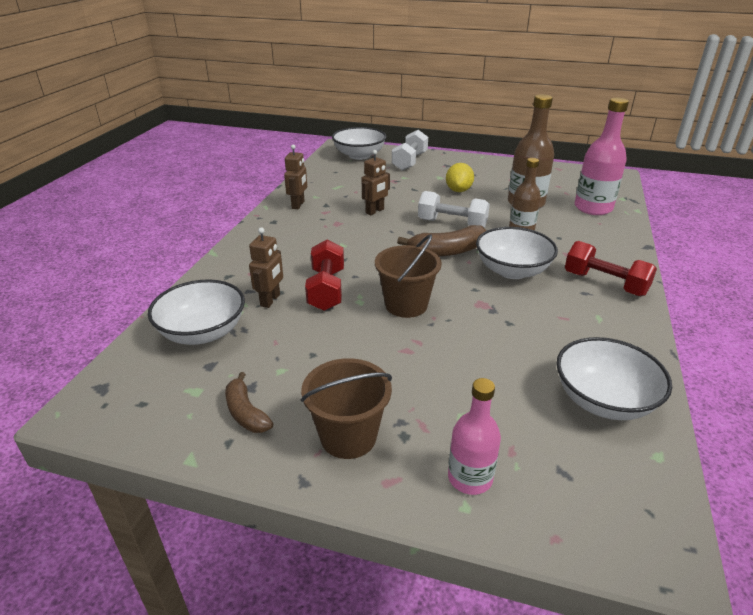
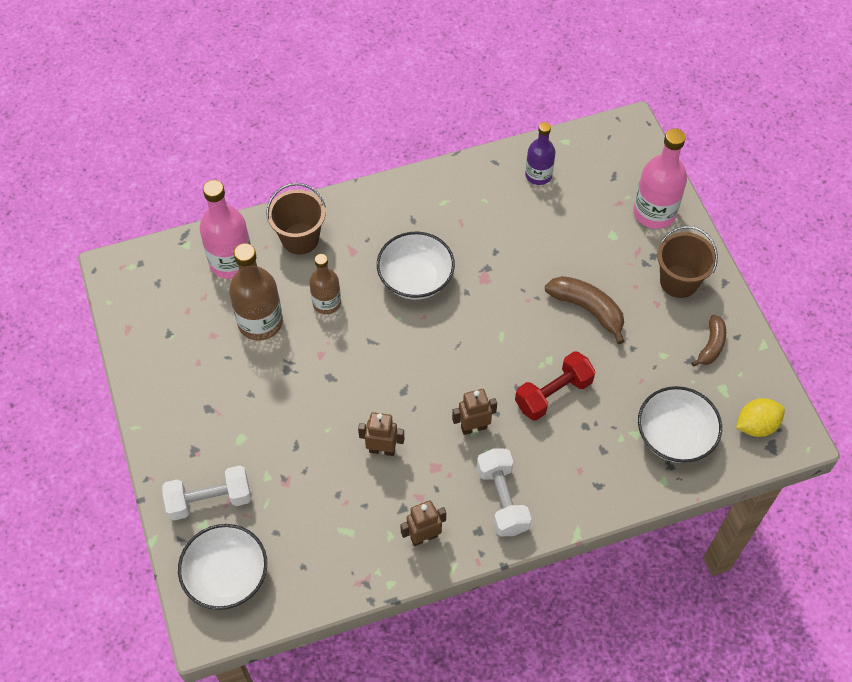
camera: 125 degrees left, 25 degrees up
brown robot [249,227,283,308] -> brown robot moved to [452,389,497,435]
brown bucket [375,234,442,318] -> brown bucket moved to [266,183,326,255]
brown banana [397,225,486,257] -> brown banana moved to [545,276,625,344]
white dumbbell [418,191,490,228] -> white dumbbell moved to [477,448,531,536]
yellow lemon [446,163,474,192] -> yellow lemon moved to [736,398,785,437]
pink bottle [448,378,501,495] -> pink bottle [634,128,687,229], size x1.57
white bowl [556,337,672,420] -> purple bottle [525,122,556,185]
red dumbbell [565,241,657,296] -> none

